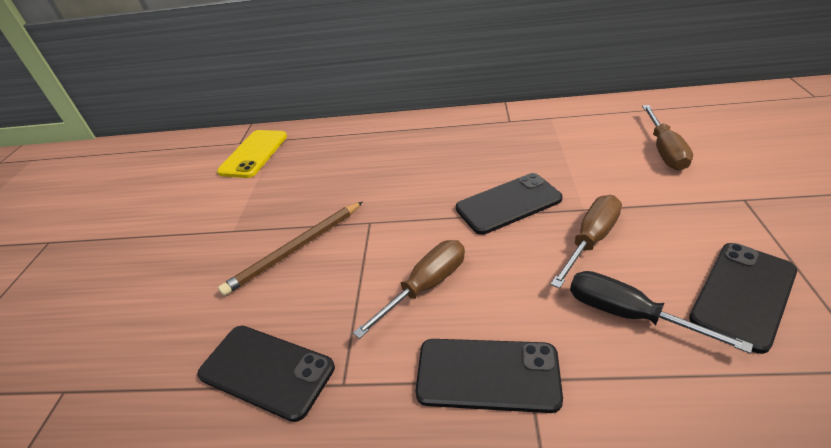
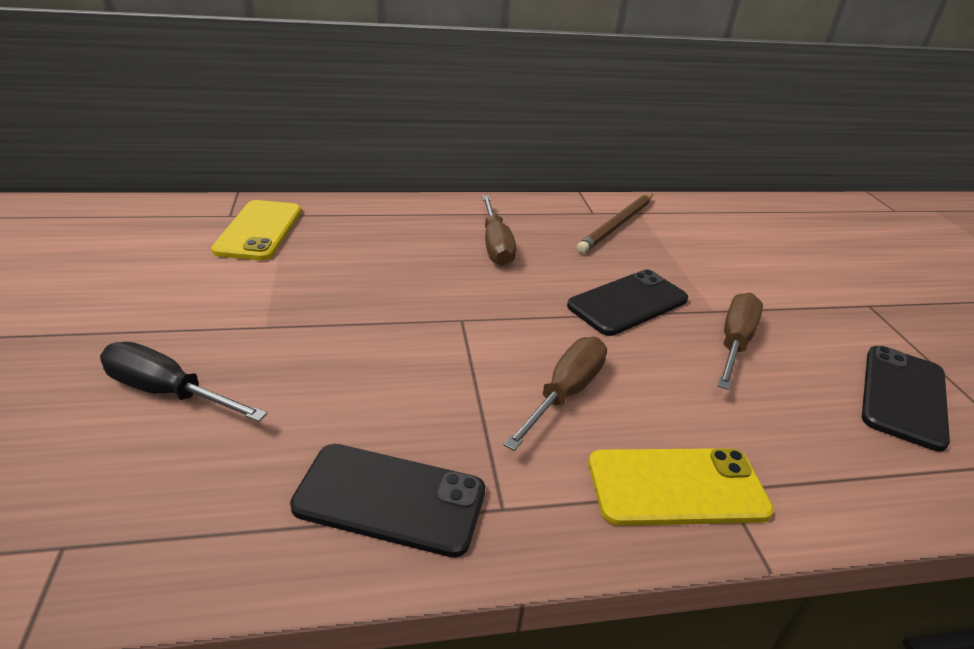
camera: 20 degrees left, 5 degrees down
brown pencil [218,201,363,296] -> brown pencil moved to [576,194,653,254]
black phone [415,339,563,413] -> yellow phone [588,448,774,526]
black screwdriver [570,271,753,354] -> black screwdriver moved to [100,342,267,422]
brown screwdriver [642,105,693,170] -> brown screwdriver moved to [482,195,516,266]

